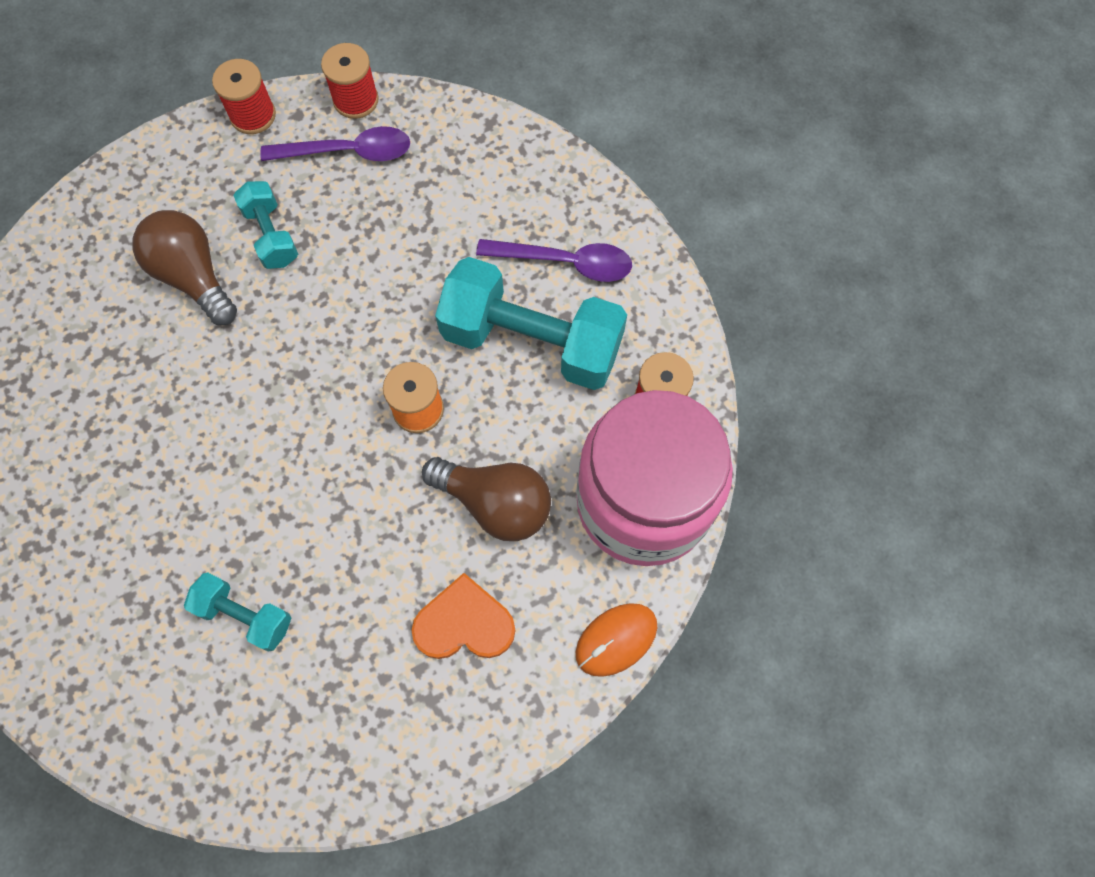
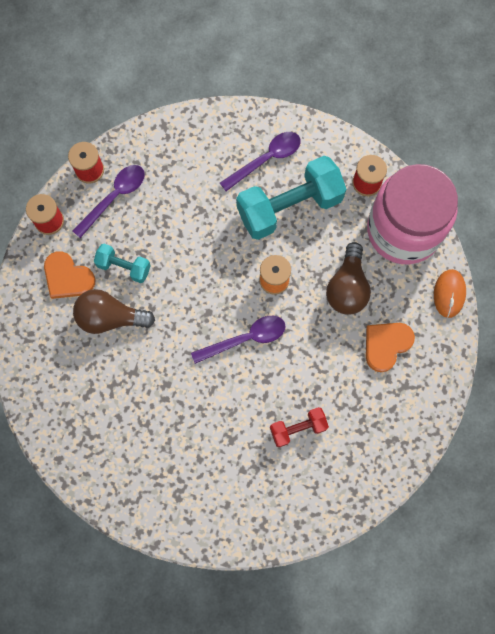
camera: 45 degrees left, 5 degrees up
turquoise dumbbell [184,572,291,652] -> red dumbbell [270,407,329,447]
brown light bulb [422,457,551,541] -> brown light bulb turned 120 degrees clockwise [326,242,371,315]
none -> orange heart [44,251,96,299]
none -> purple spoon [191,316,286,364]

